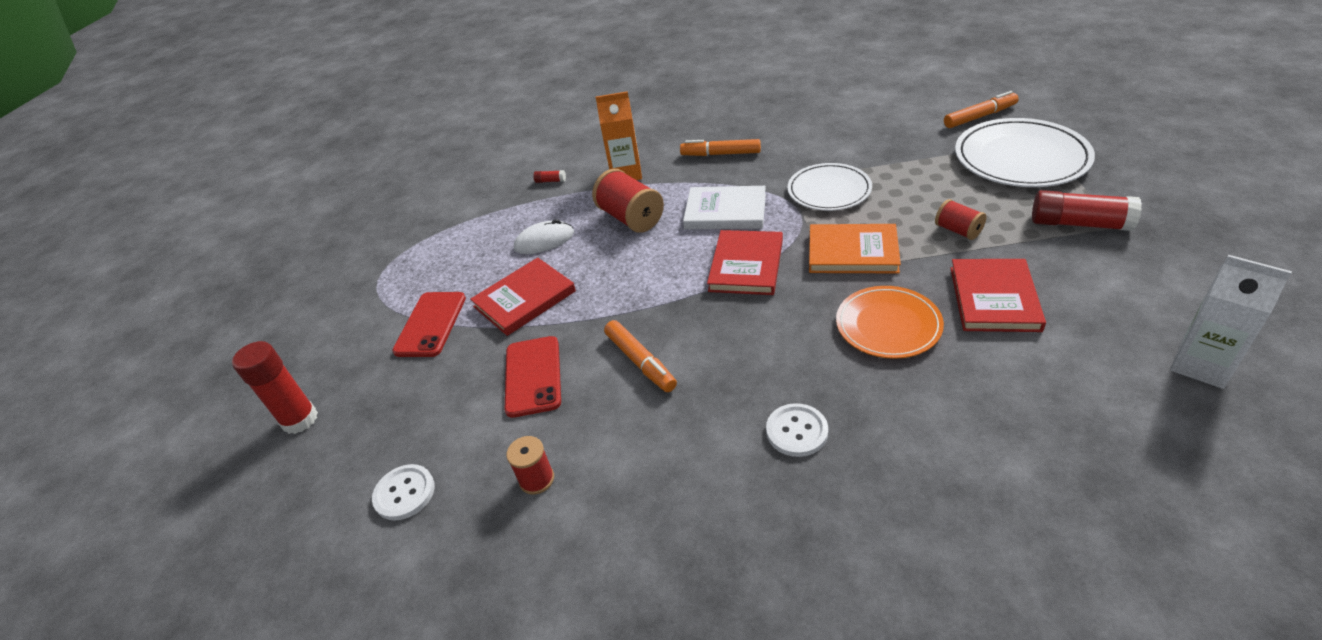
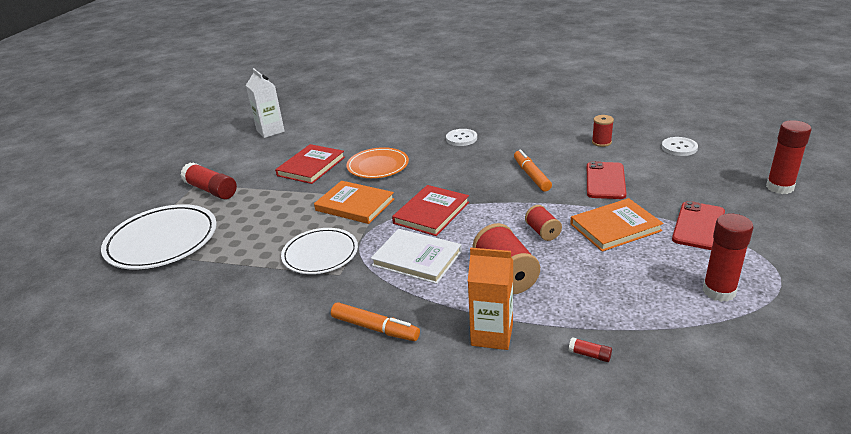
camera: 165 degrees left, 10 degrees down
red book [470,258,576,336] -> orange book [570,198,664,252]
white mouse [514,219,574,254] -> none
red spool [935,199,986,240] -> red spool moved to [525,205,562,241]
orange marker [944,91,1018,128] -> none
none -> red glue stick [703,214,753,302]

